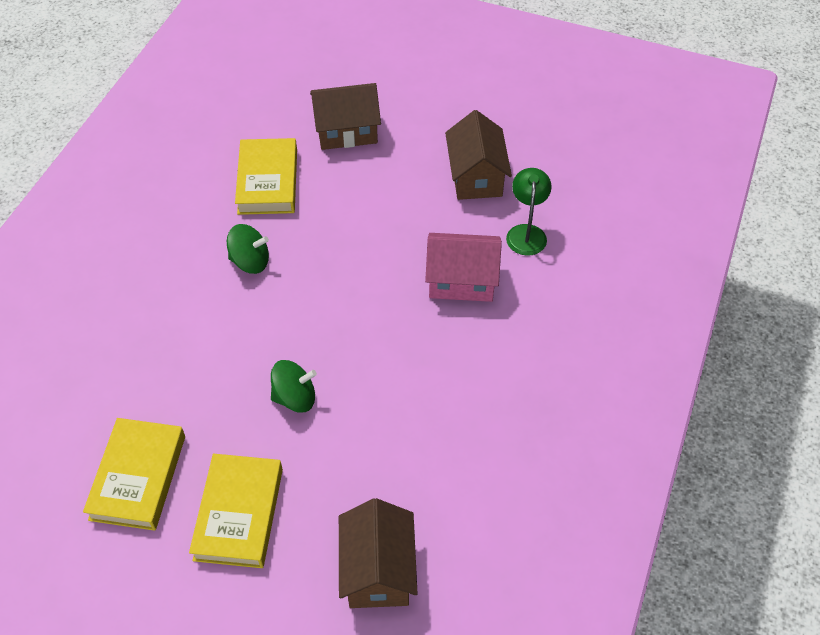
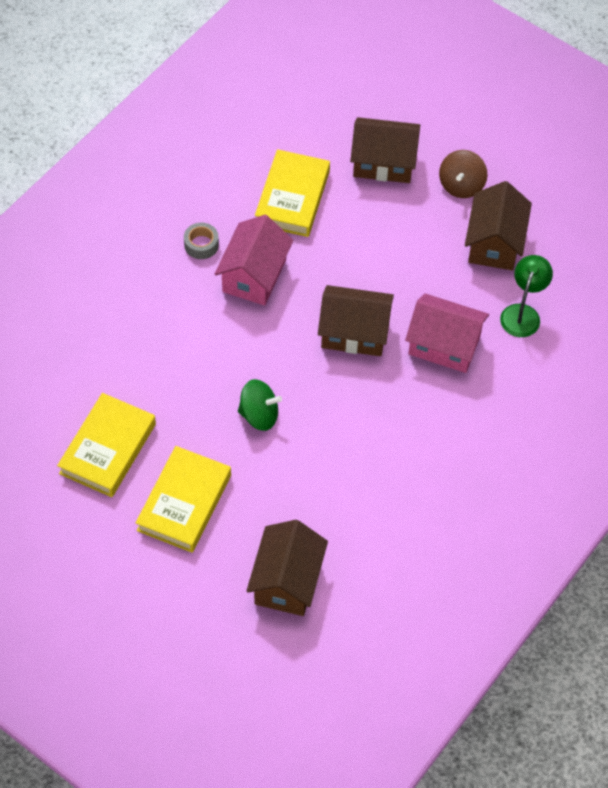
camera: 15 degrees right, 5 degrees up
green spinning top [227,224,269,274] -> pink house [215,215,293,305]
none -> grey tape [184,222,219,259]
none -> brown house [318,285,394,356]
none -> brown spinning top [439,150,487,198]

